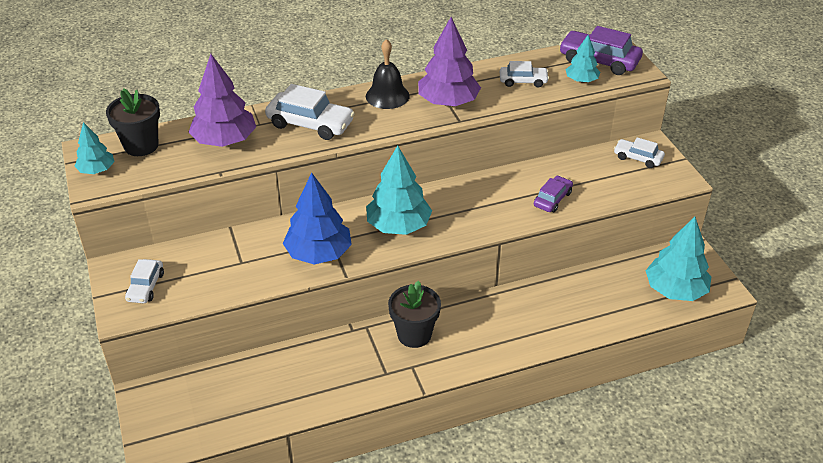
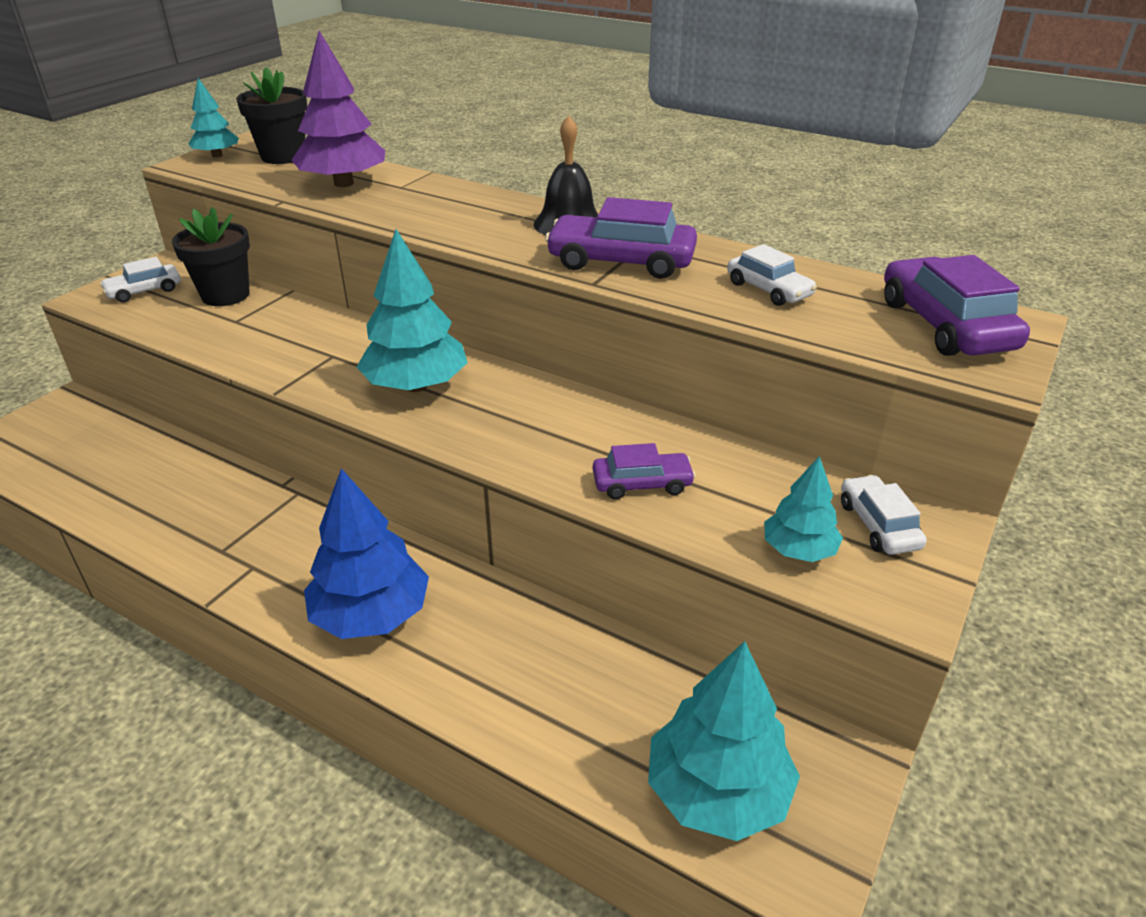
camera: 50 degrees right, 5 degrees down
white car [265,84,355,140] -> none
blue tree [283,173,352,265] -> blue tree moved to [304,468,429,639]
black flower pot [388,281,441,348] -> black flower pot moved to [172,207,250,306]
purple tree [418,17,481,106] -> purple car [545,197,697,279]
turquoise tree [565,35,600,83] -> turquoise tree moved to [764,456,843,562]

